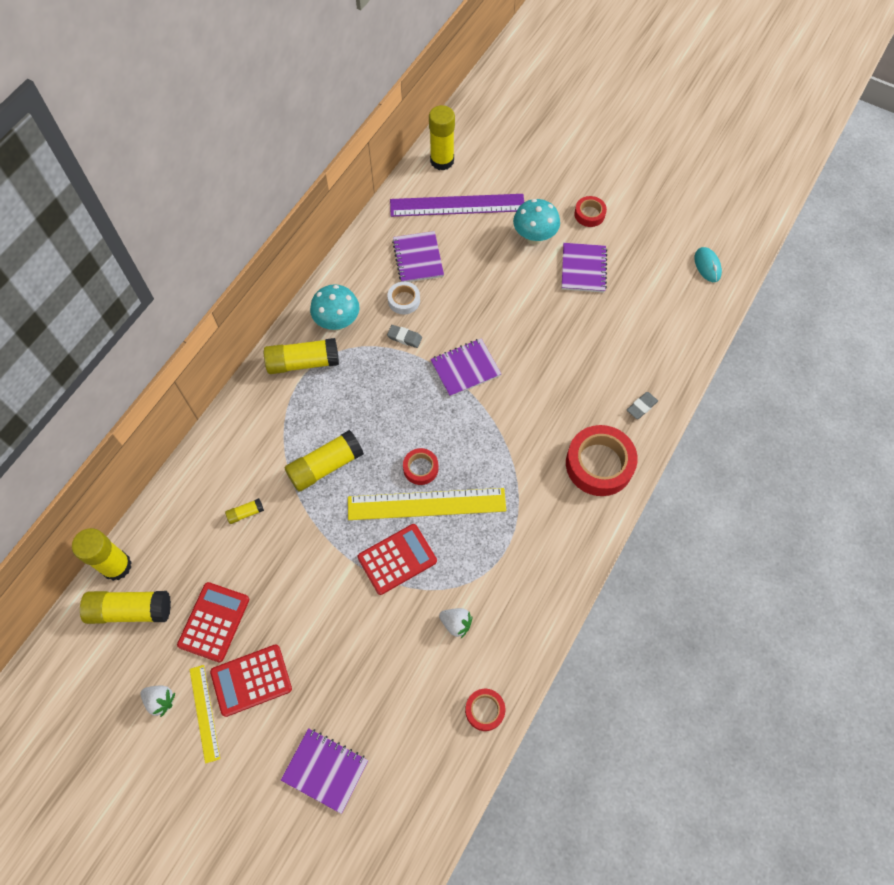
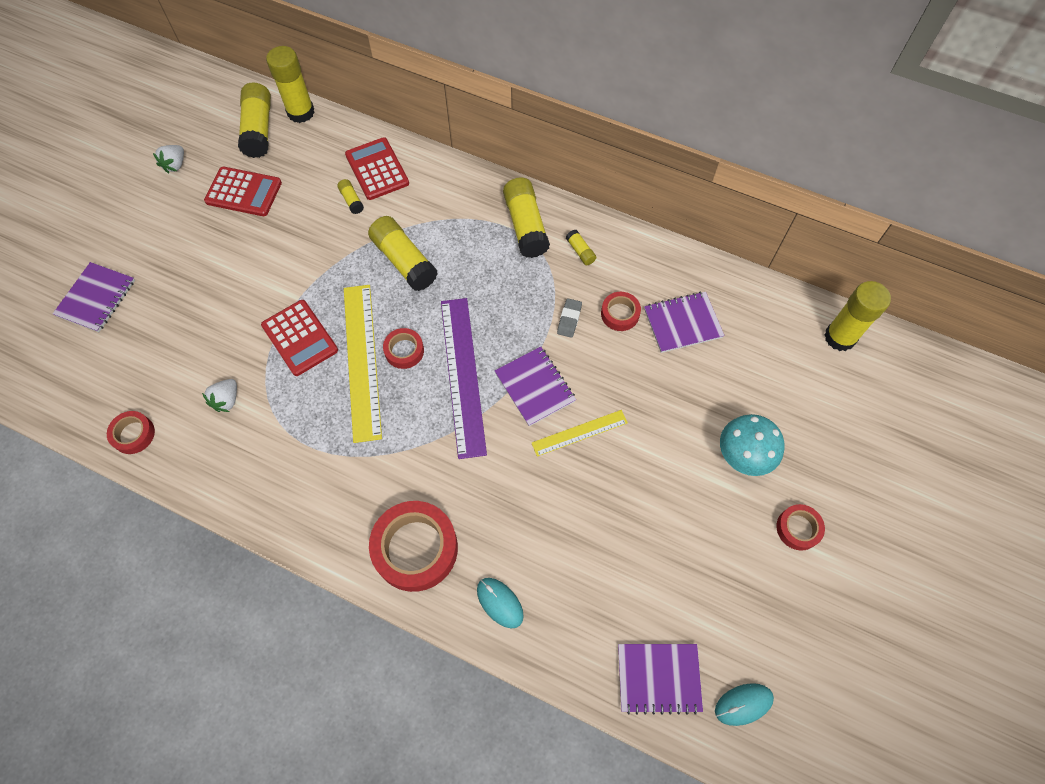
camera: 85 degrees right, 0 degrees up
yellow ruler [189,665,220,764] -> yellow ruler moved to [532,410,628,457]
red calculator [210,644,292,717] -> red calculator moved to [345,137,409,200]
turquoise mushroom [310,284,360,331] -> yellow glue stick [566,230,596,265]
white tape [387,282,420,315] -> red tape [601,292,641,331]
purple ruler [390,194,524,217] -> purple ruler moved to [441,298,487,459]
purple notebook [562,243,607,293] -> purple notebook moved to [618,644,703,715]
grey eraser [627,392,658,419] -> turquoise mouse [477,578,524,628]

